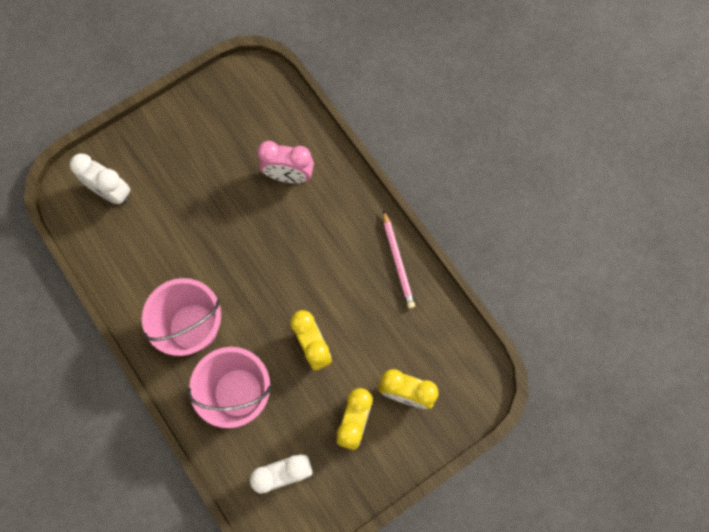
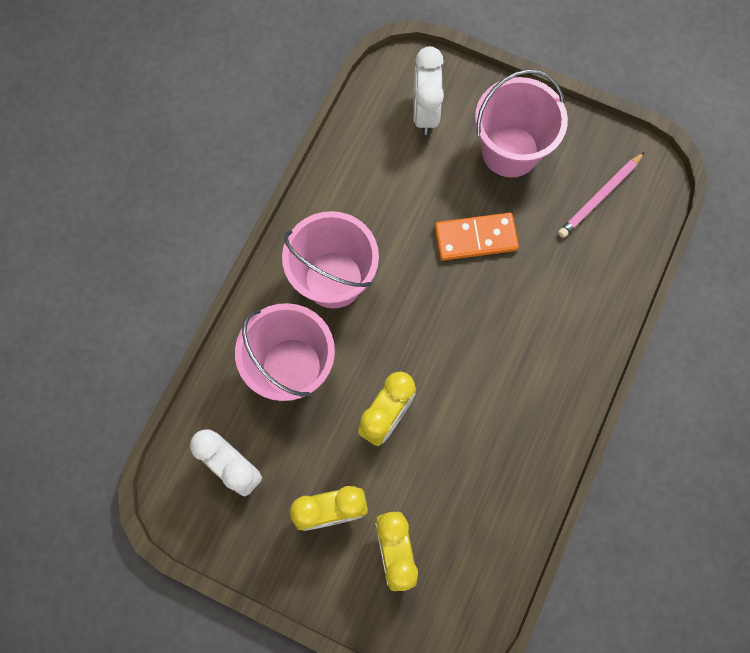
camera: 60 degrees right, 0 degrees up
pink clock [257,141,314,183] -> none
pink pencil [383,210,415,309] -> pink pencil moved to [558,152,645,238]
none -> orange domino [435,212,519,261]
none -> pink bucket [475,69,568,178]

